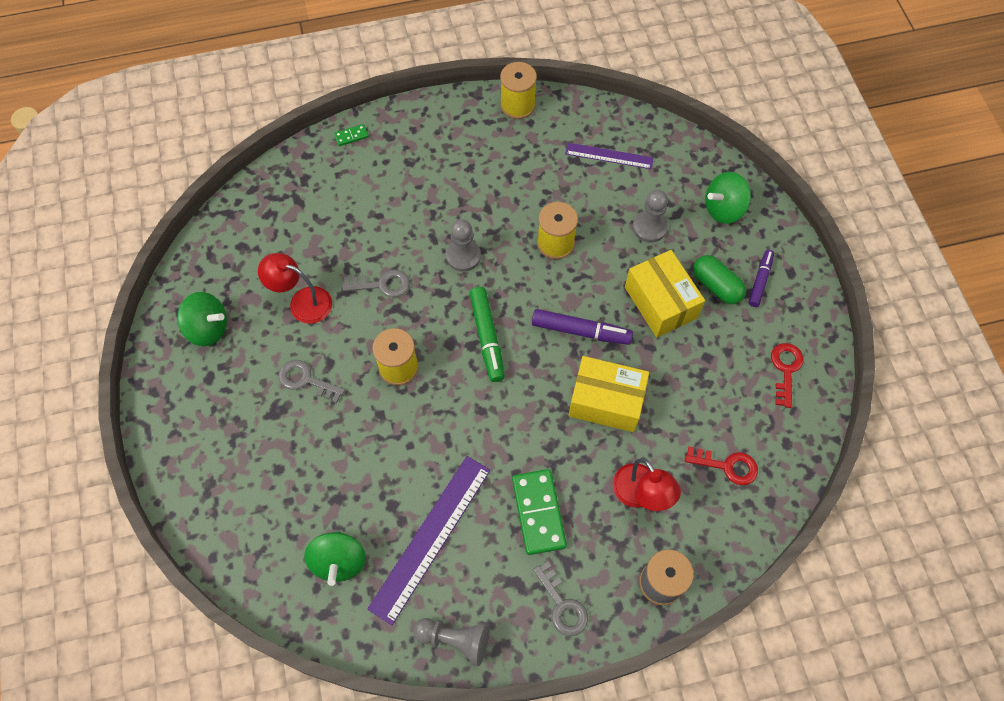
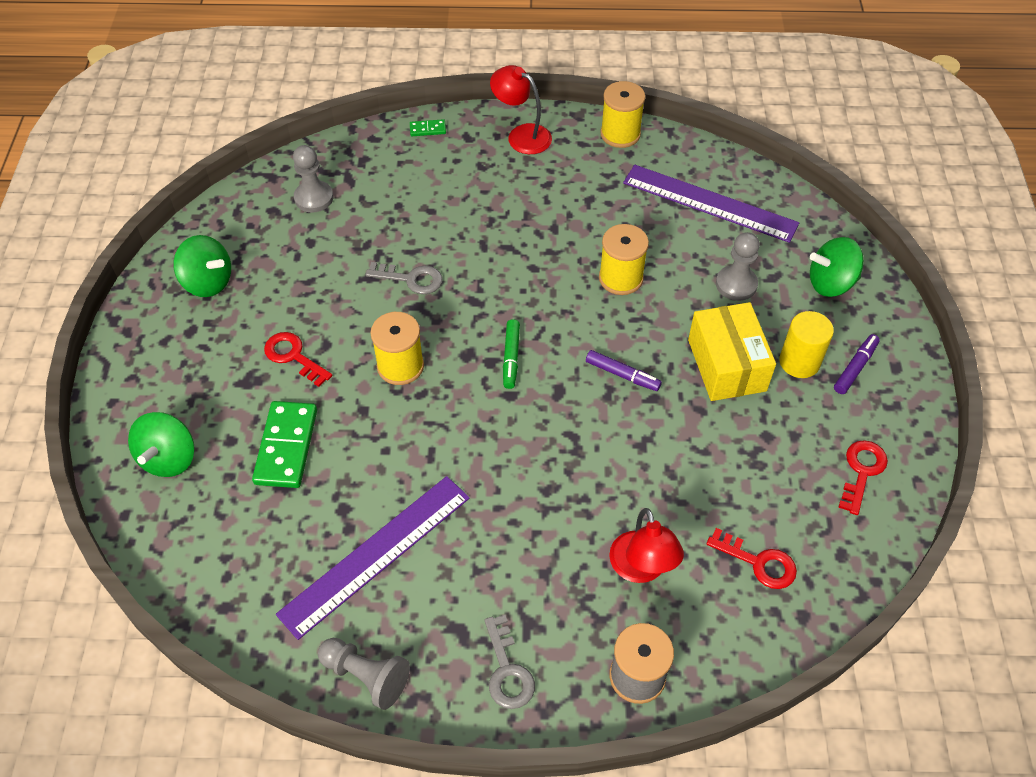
camera: 15 degrees right, 10 degrees down
red lamp [258,253,332,324] -> red lamp moved to [490,65,552,154]
grey key [279,360,345,403] -> red key [264,332,332,387]
green spinning top [304,531,366,586] -> green spinning top moved to [128,412,195,477]
grey pawn [446,219,481,272] -> grey pawn moved to [293,145,333,213]
green marker [469,287,505,382] -> green marker [503,319,520,389], size x0.66
green domino [512,469,567,555] -> green domino moved to [252,401,317,488]
purple marker [532,309,633,345] -> purple marker [586,350,662,391], size x0.66
purple ruler [565,143,653,169] -> purple ruler [623,165,799,243], size x1.73
yellow box [569,356,649,432] -> none
green capsule [693,255,746,304] -> yellow cylinder [779,311,834,378]

